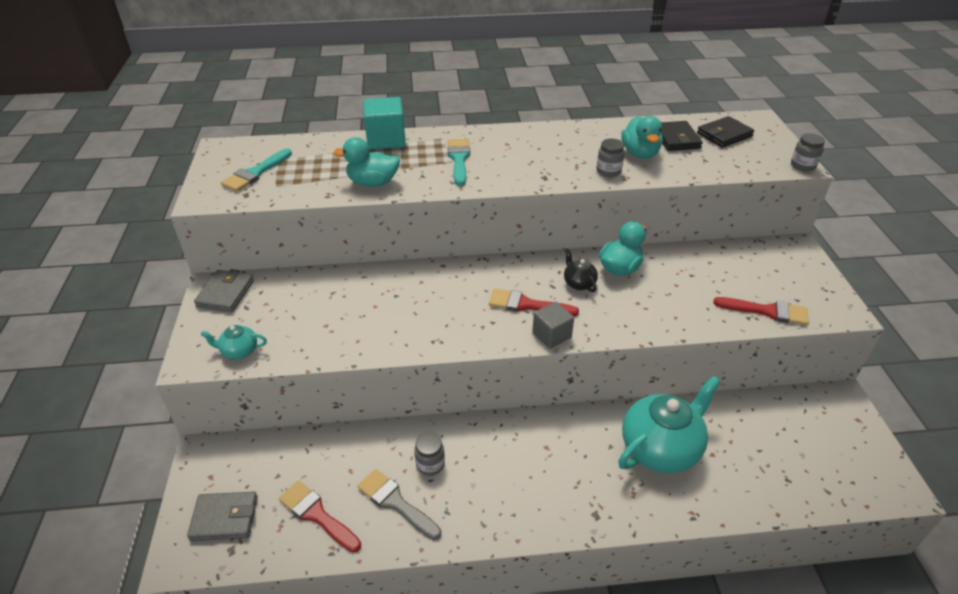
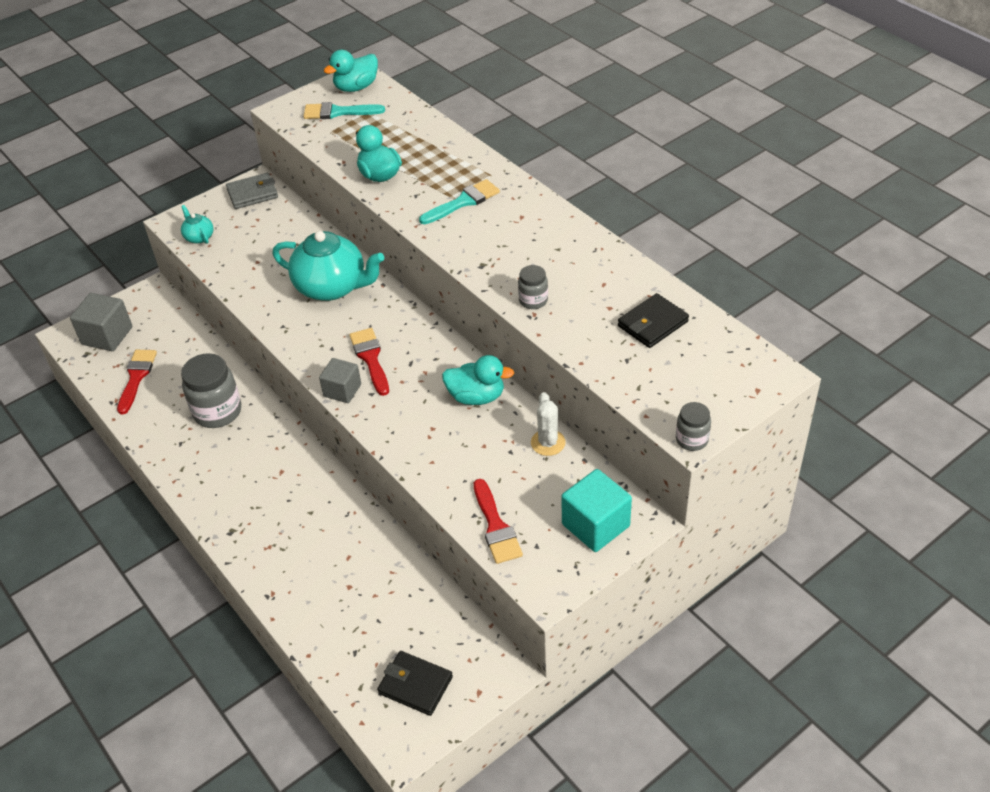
camera: 60 degrees right, 5 degrees up
grey wallet [187,492,258,541] -> grey cube [70,293,132,351]
grey brush [357,469,441,540] -> none
turquoise cube [363,97,406,150] -> turquoise cube moved to [562,469,632,552]
grey jar [414,433,445,476] -> grey jar [181,353,241,428], size x1.90
black teapot [564,248,598,292] -> none
turquoise teapot [618,376,721,473] -> turquoise teapot moved to [272,231,384,301]
turquoise duck [621,116,663,159] -> turquoise duck moved to [324,50,378,92]
black wallet [697,116,754,148] -> black wallet moved to [377,651,453,716]
none -> white cactus [531,392,566,456]

